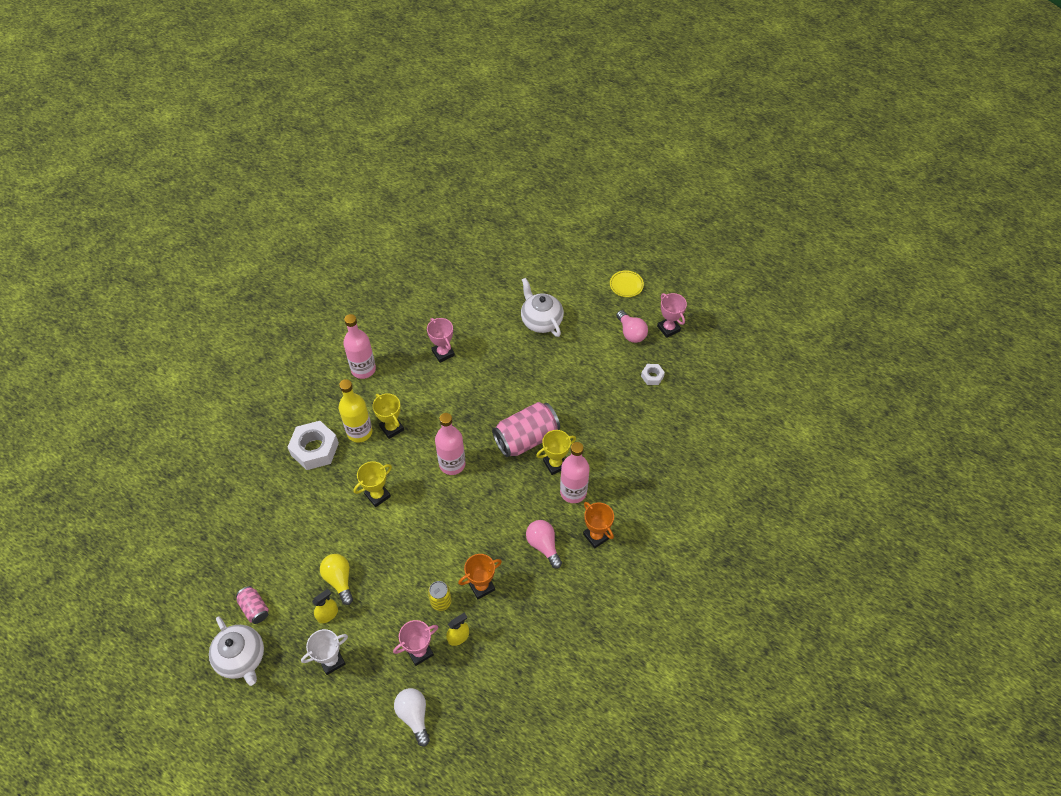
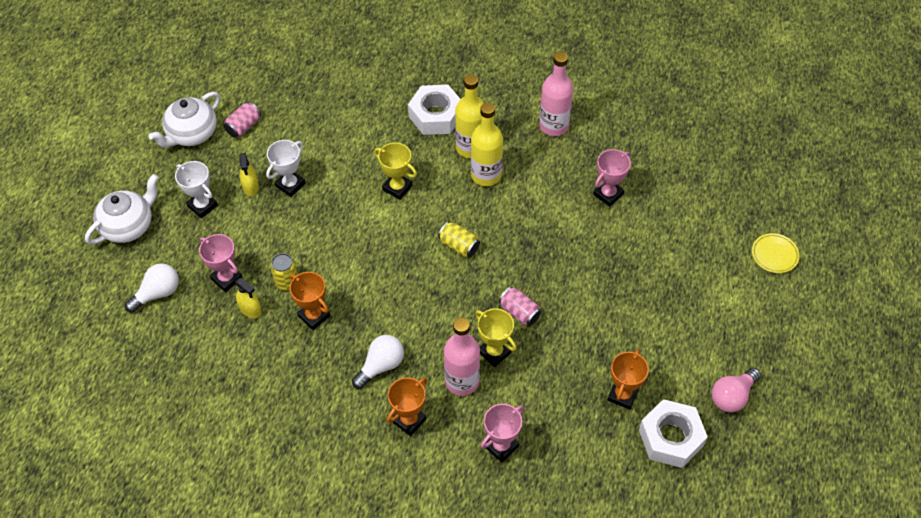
camera: 75 degrees right, 0 degrees up
yellow spray bottle [312,589,338,623] -> yellow spray bottle turned 45 degrees clockwise [239,153,259,196]
yellow light bulb [320,554,353,605] -> white trophy [266,140,305,197]
yellow trophy [372,393,404,439] -> yellow bottle [471,102,503,186]
pink bottle [435,413,466,475] -> yellow can [438,222,480,257]
pink can [492,402,560,458] -> pink can [499,287,541,326], size x0.51
white teapot [521,278,564,337] -> white teapot moved to [85,174,159,244]
pink light bulb [526,520,562,569] -> white light bulb [352,335,404,389]
yellow plate [610,270,644,297] -> yellow plate moved to [752,233,800,273]
white nut [641,364,665,385] -> white nut [639,399,708,468], size x2.00
pink trophy [657,293,687,338] -> pink trophy moved to [481,404,524,463]
none -> orange trophy [607,349,649,410]

